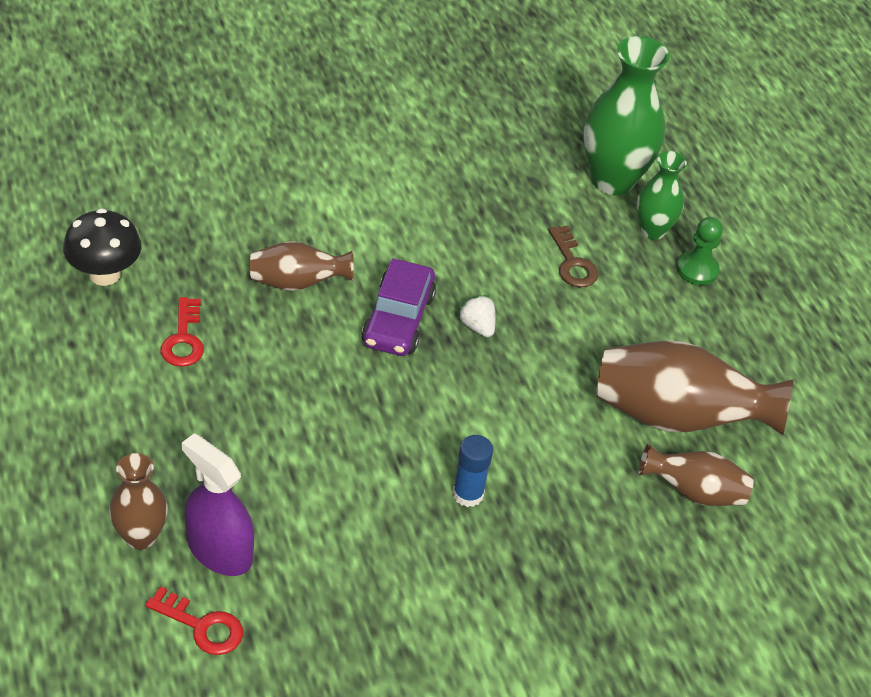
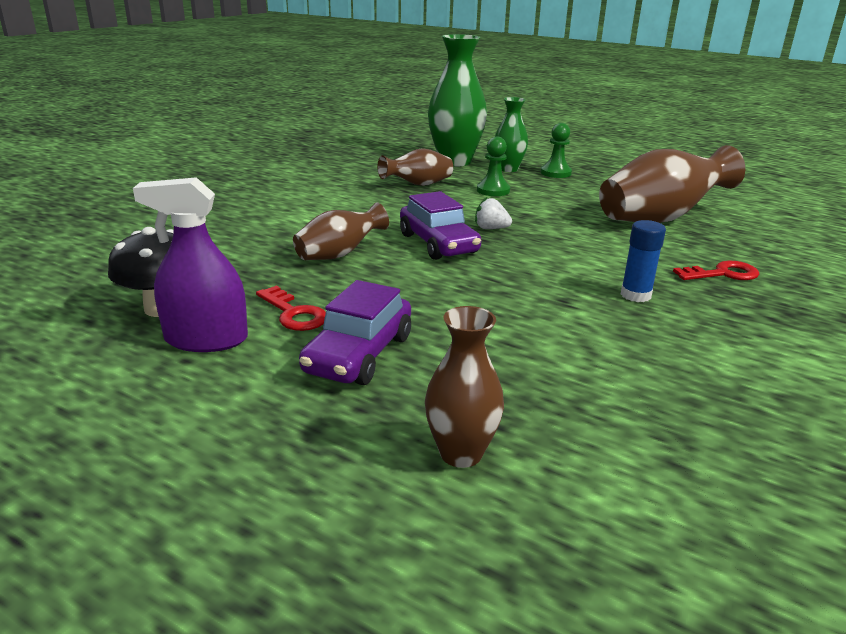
camera: 35 degrees left, 20 degrees down
red key [145,586,243,655] -> red key moved to [673,261,759,280]
purple spray bottle [182,433,254,576] -> purple spray bottle moved to [133,177,248,352]
brown key [549,225,599,288] -> green pawn [477,137,510,196]
brown vase [638,443,754,506] -> brown vase moved to [377,148,453,186]
none -> purple car [299,280,411,385]

